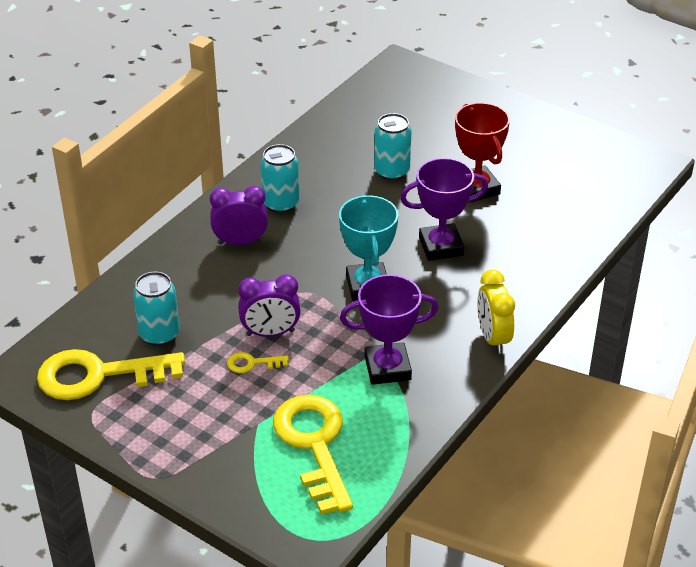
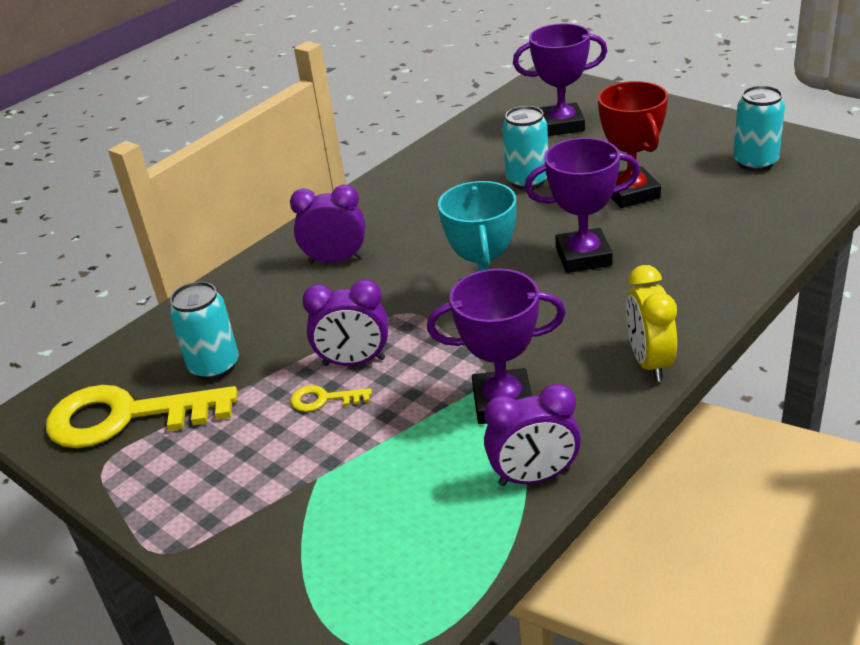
camera: 10 degrees right, 5 degrees down
turquoise can [261,144,300,213] -> turquoise can moved to [733,86,785,171]
yellow key [273,395,353,515] -> none
none -> purple clock [484,383,581,486]
none -> purple trophy [513,24,607,136]

